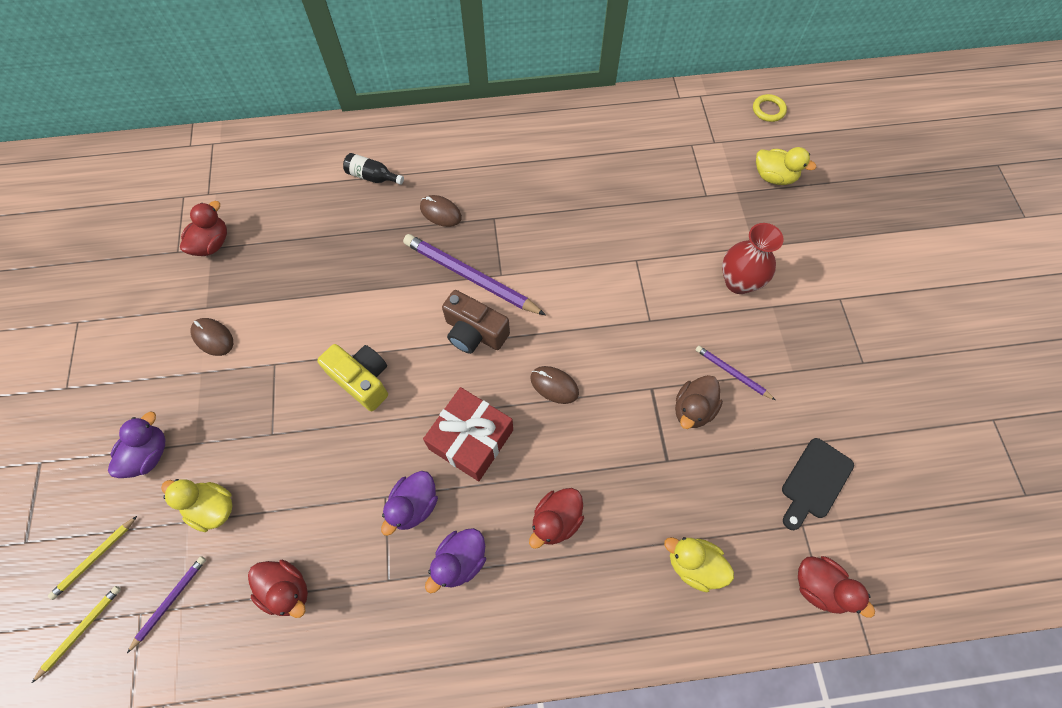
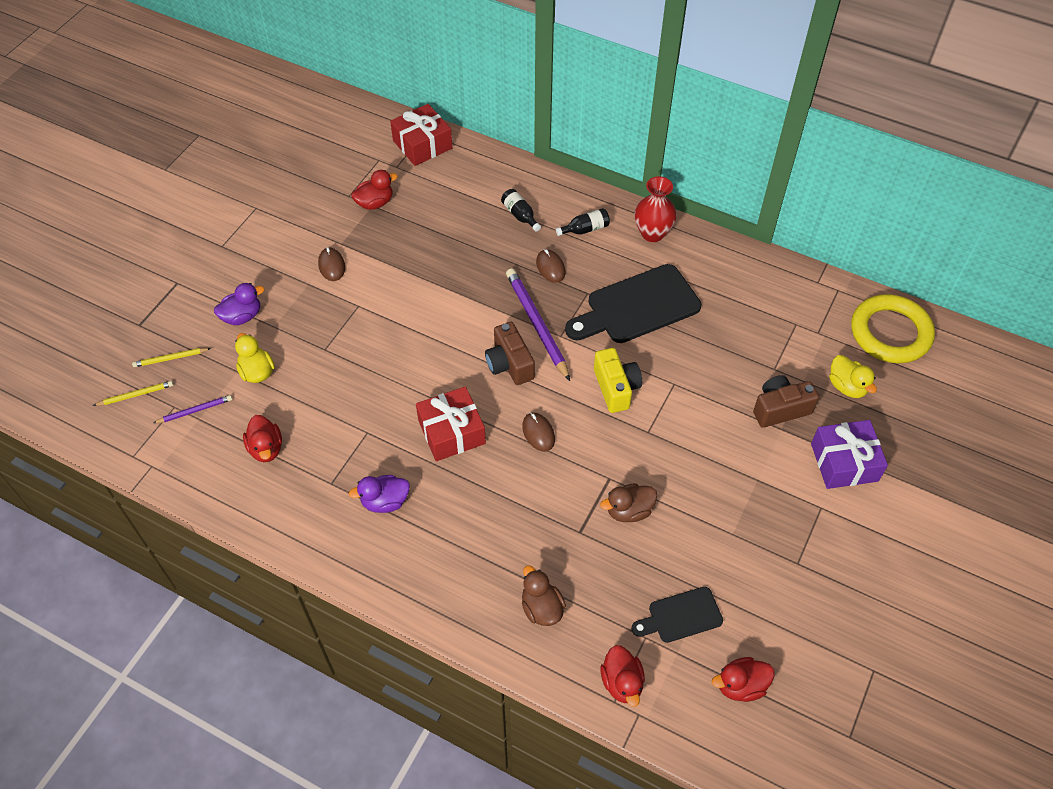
camera: 35 degrees right, 10 degrees down
yellow camera [317,344,388,411] -> yellow camera moved to [594,348,642,413]
purple duck [381,471,438,536] -> none
red duck [529,488,584,549] -> red duck moved to [712,657,775,702]
yellow duck [664,537,734,592] -> brown duck [522,565,566,626]
purple pencil [695,346,775,400] -> none
red vase [722,223,784,294] -> red vase moved to [635,176,677,242]
yellow ring [753,94,787,122] -> yellow ring [851,294,935,363], size x2.41
none -> red gift [390,104,452,166]
none -> black bottle [556,208,610,236]
none -> black cutting board [565,264,701,343]
none -> brown camera [753,375,819,428]
none -> purple gift [811,420,888,489]

